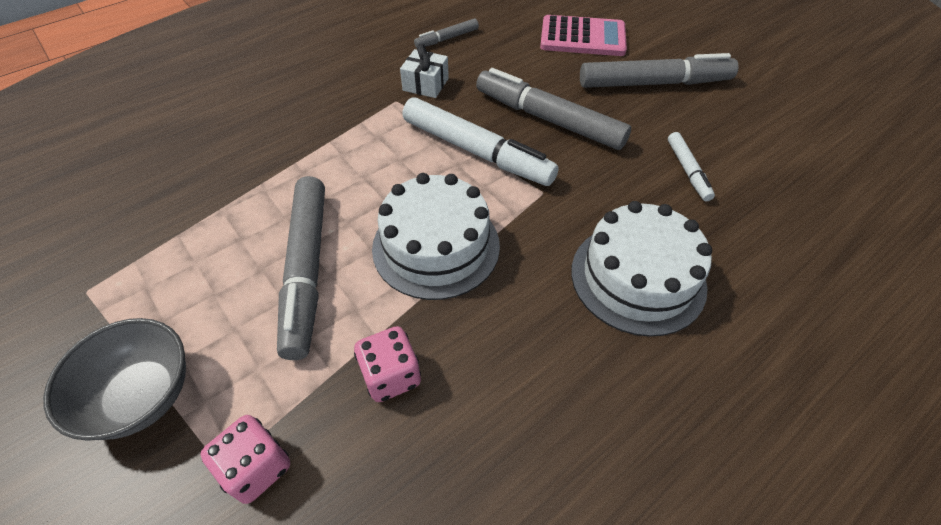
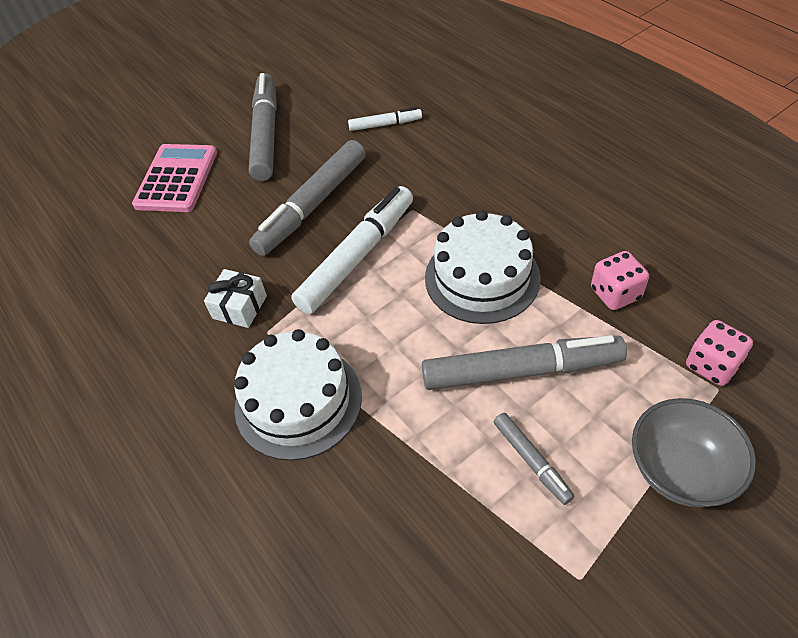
camera: 85 degrees left, 0 degrees up
grey marker [414,18,479,48] -> grey marker moved to [494,413,575,505]
white cake [571,201,712,337] -> white cake moved to [234,329,362,461]

